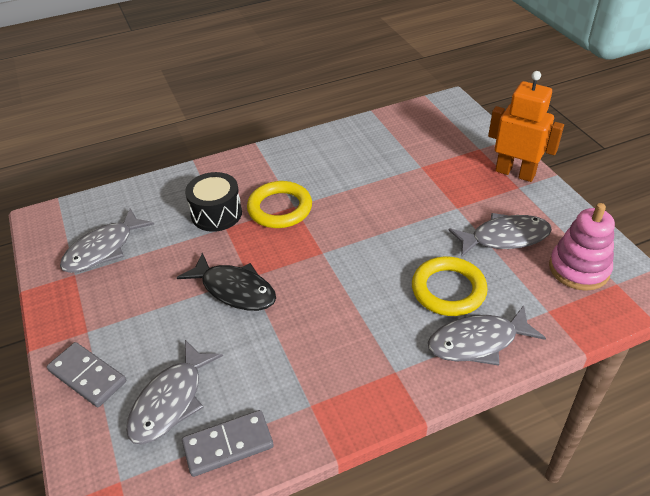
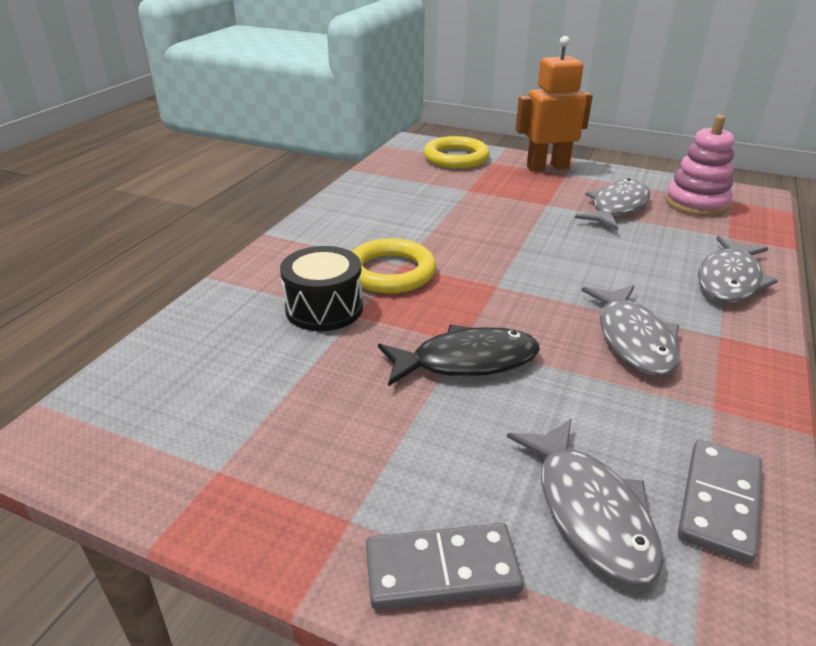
camera: 45 degrees left, 10 degrees down
grey fish [60,208,154,273] -> grey fish moved to [581,285,680,376]
yellow ring [412,257,488,316] -> yellow ring moved to [424,136,490,169]

